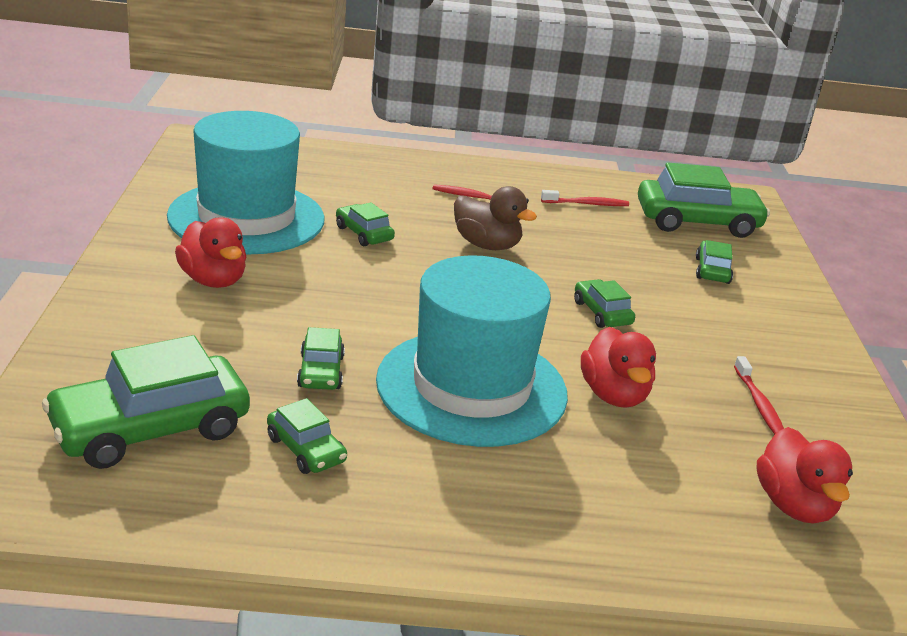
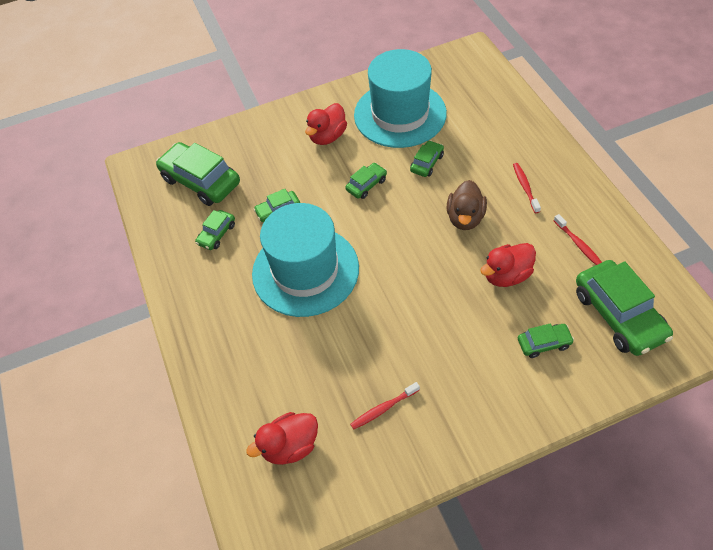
camera: 75 degrees right, 25 degrees up
green car [574,279,635,328] -> green car moved to [345,163,387,199]
red duck [581,327,656,408] -> red duck moved to [480,243,536,287]

